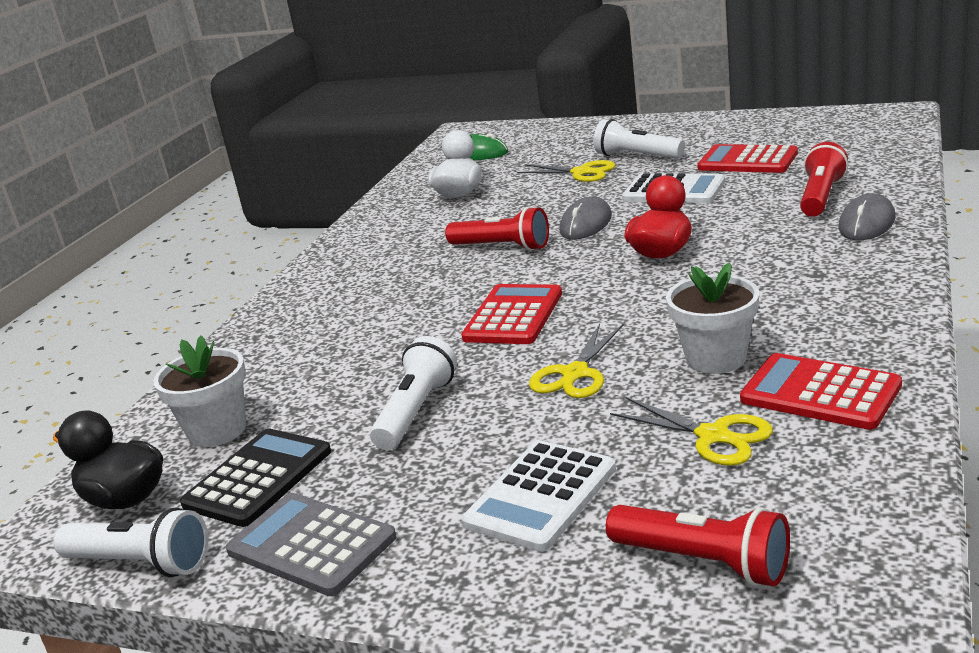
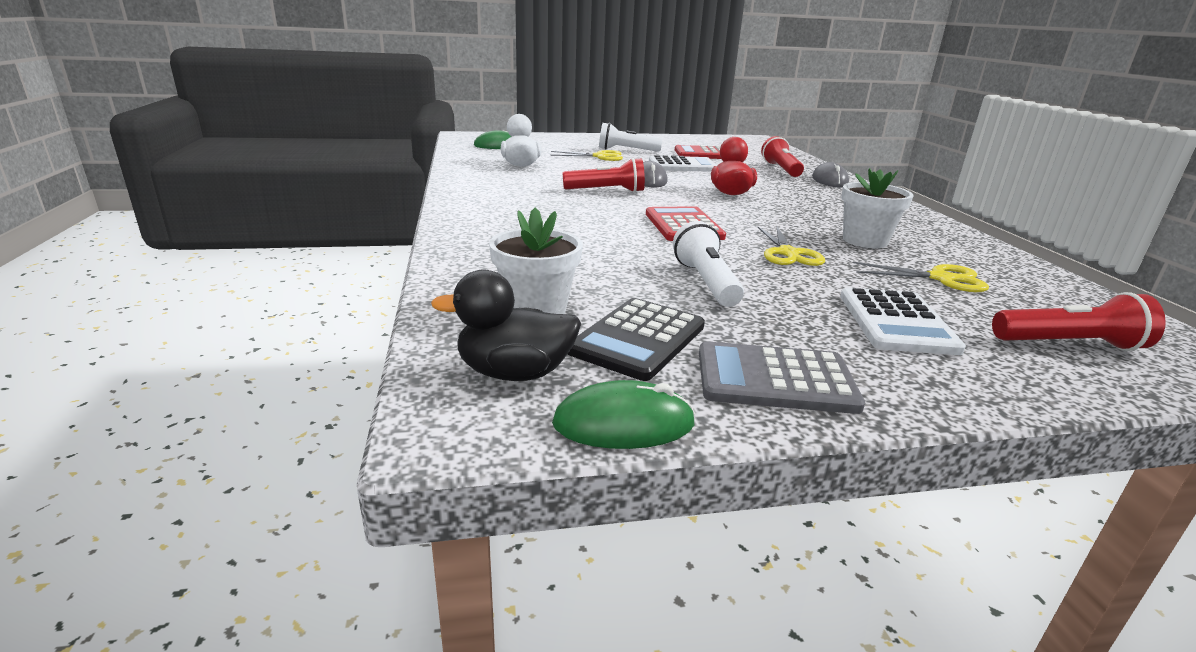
camera: 35 degrees left, 0 degrees up
white flashlight [54,507,208,577] -> green mouse [552,380,695,449]
black calculator [180,428,331,527] -> black calculator turned 150 degrees counterclockwise [568,298,705,381]
red calculator [740,353,902,430] -> none

